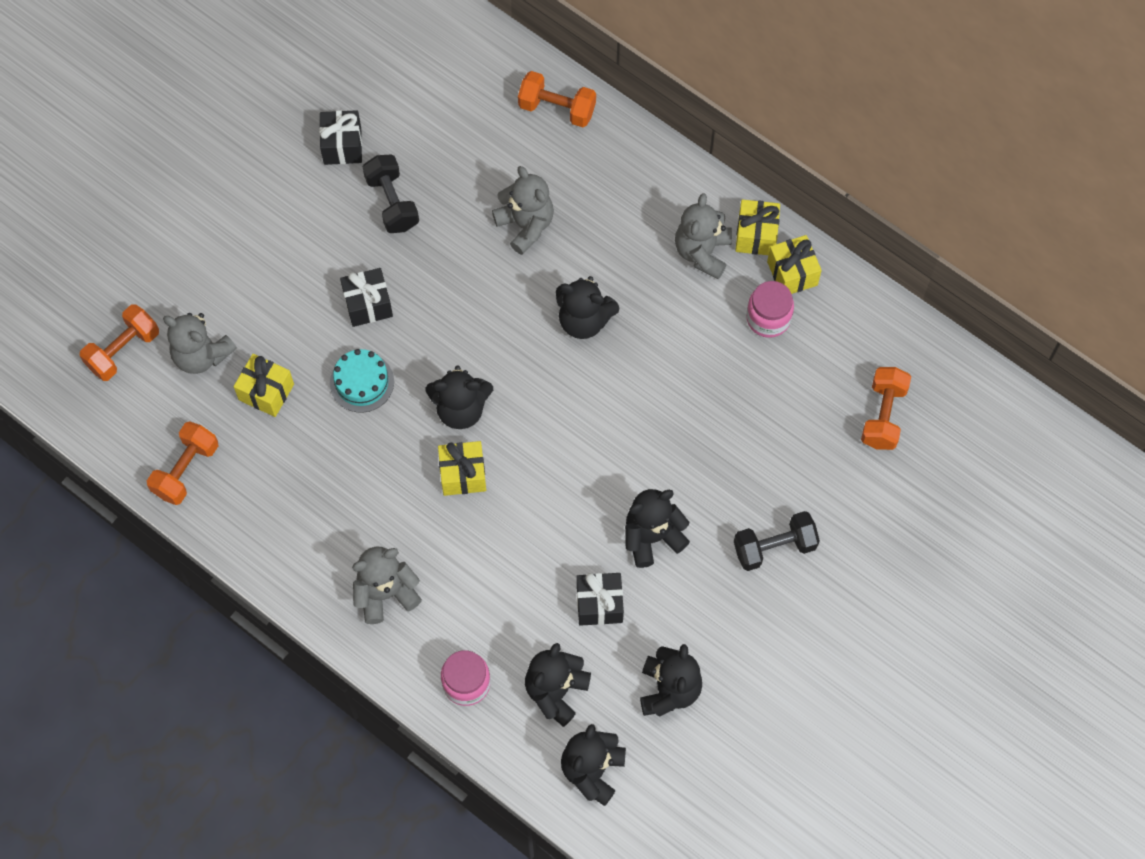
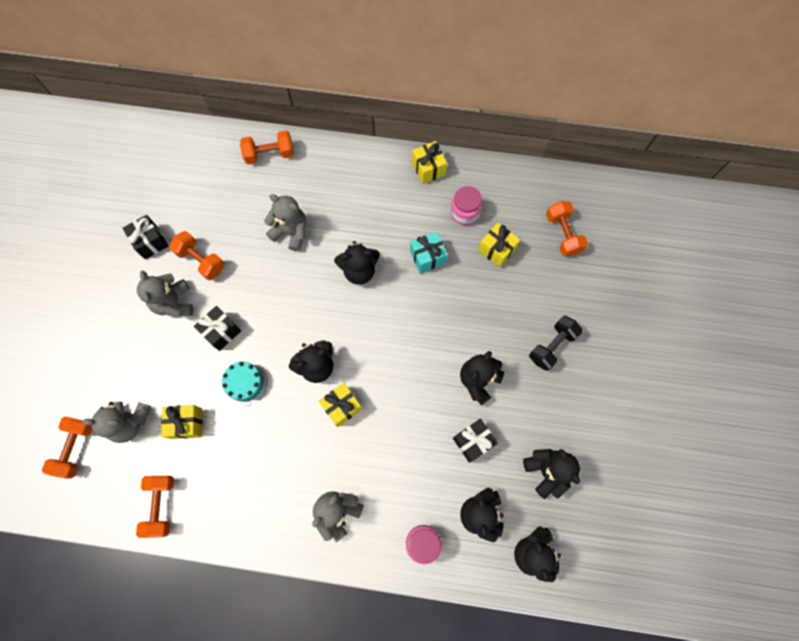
camera: 30 degrees left, 5 degrees up
black dumbbell [363,155,419,233] -> orange dumbbell [169,231,225,280]
grey teddy bear [675,193,732,279] -> grey teddy bear moved to [137,271,193,317]
yellow gift [767,235,822,294] -> yellow gift moved to [478,223,520,268]
none -> turquoise gift [410,232,447,273]

